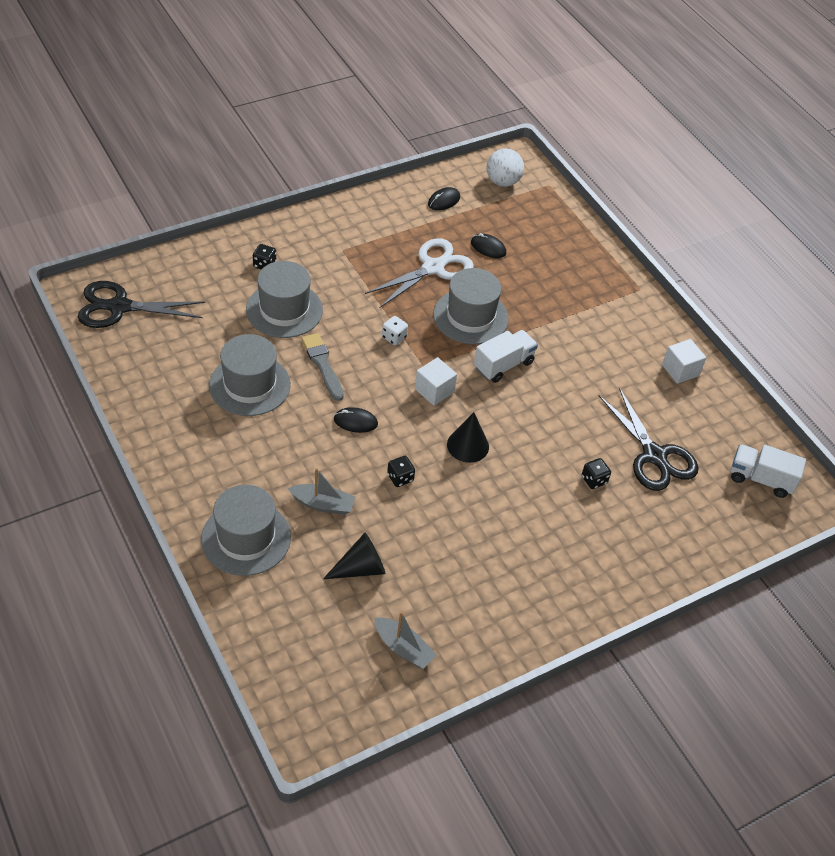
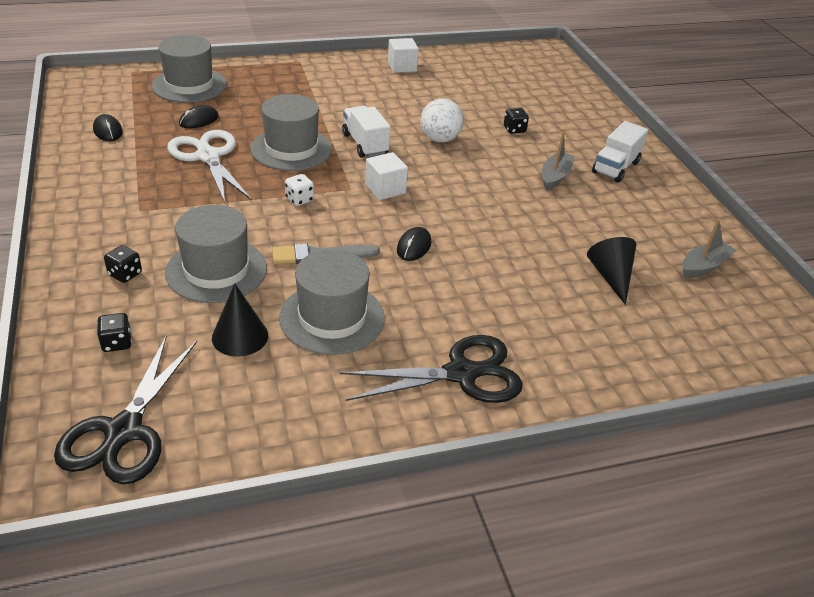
camera: 75 degrees left, 10 degrees down
grey hat [201,485,291,576] -> grey hat moved to [152,35,227,103]
grey boat [288,468,355,515] -> grey boat moved to [542,132,575,191]
black dice [387,456,415,487] -> black dice moved to [97,313,132,352]
black cone [447,412,489,463] -> black cone moved to [212,283,268,357]
white ball [487,148,524,187] -> white ball moved to [421,99,464,142]
black scissors [598,387,699,491] -> black scissors moved to [340,335,523,403]
white truck [731,444,806,498] -> white truck moved to [592,121,648,182]

